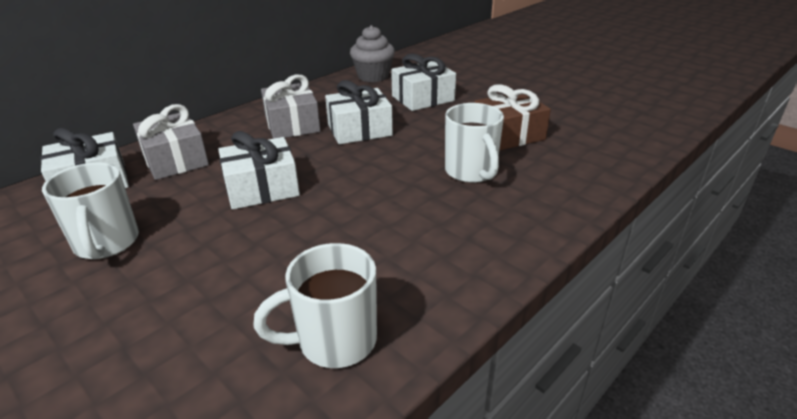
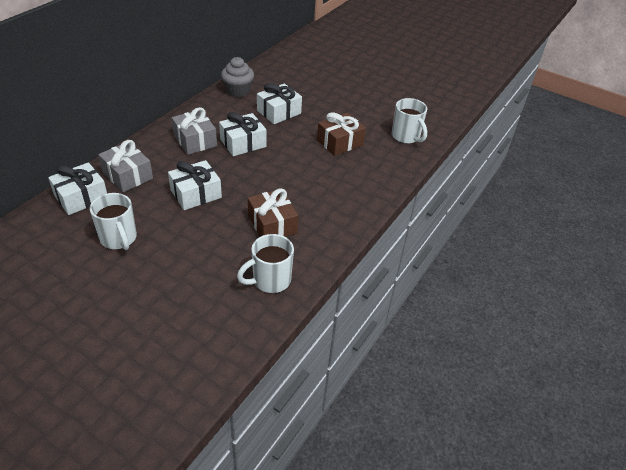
camera: 15 degrees left, 10 degrees up
white mug [445,103,504,183] -> white mug moved to [392,98,427,144]
none -> brown gift [248,188,298,237]

